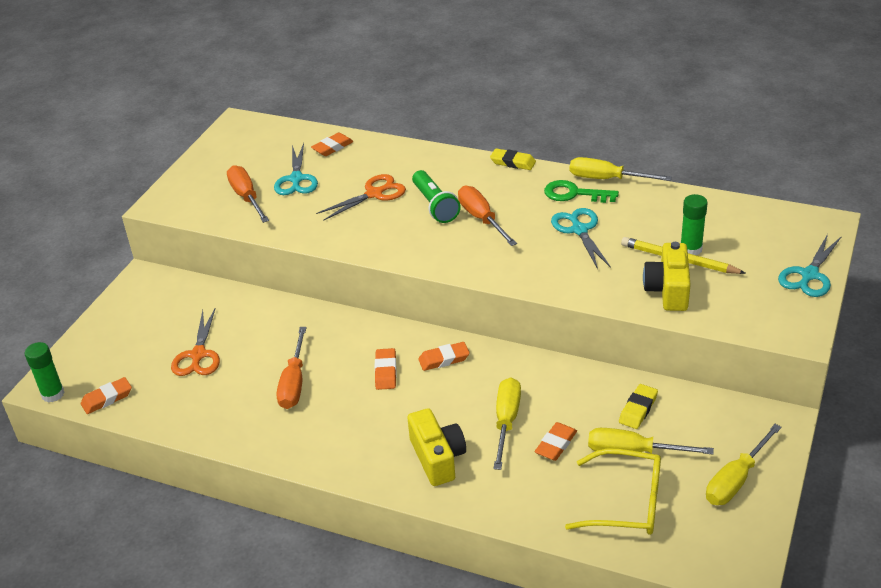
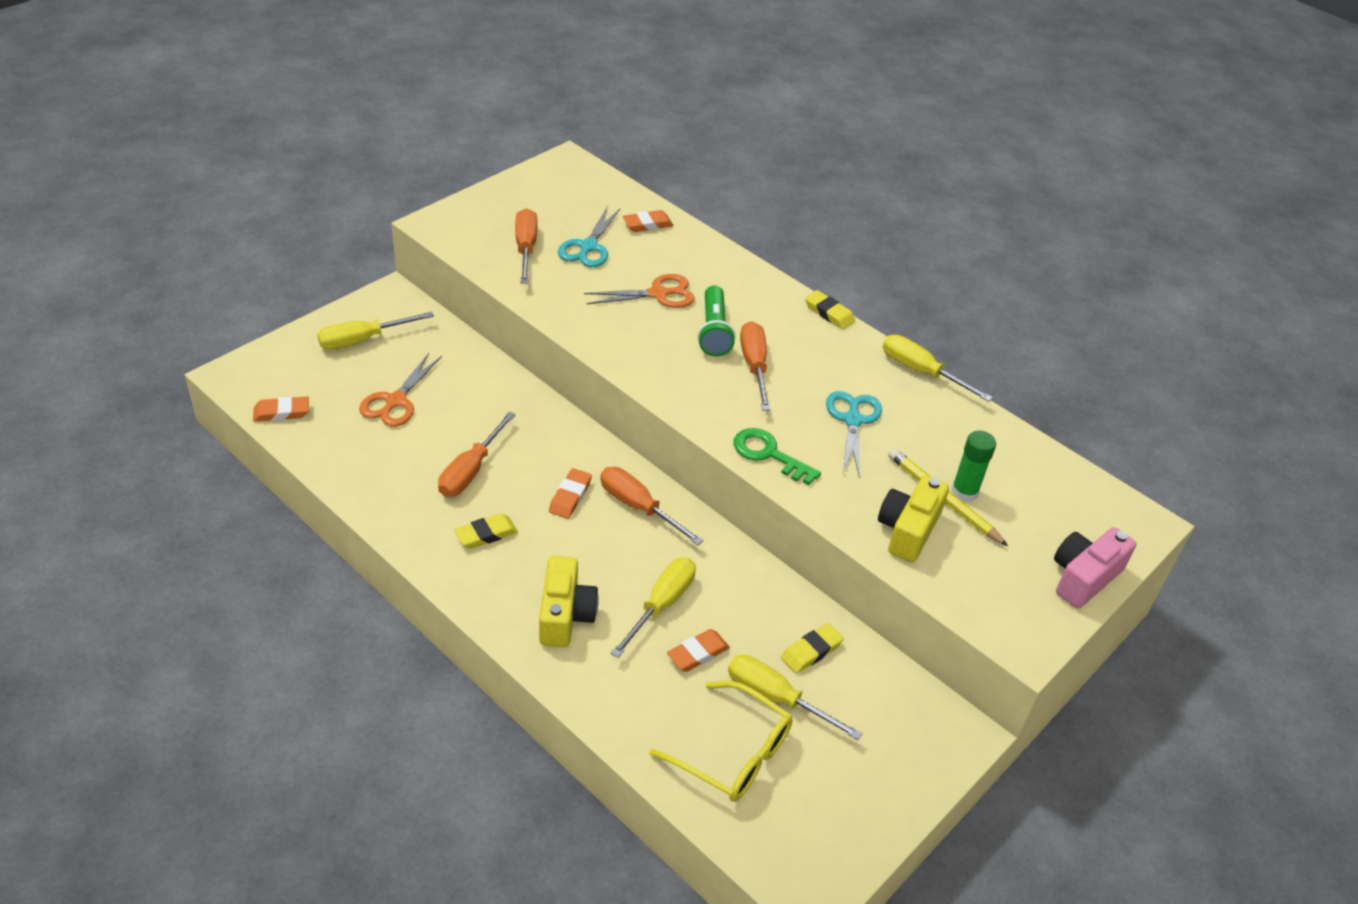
camera: 15 degrees right, 5 degrees up
green glue stick [25,342,65,403] -> none
orange eraser [418,342,470,371] -> orange screwdriver [600,467,703,545]
green key [544,180,619,203] -> green key moved to [733,428,821,485]
yellow screwdriver [706,424,782,505] -> yellow screwdriver moved to [317,312,434,350]
turquoise scissors [778,234,842,297] -> pink camera [1054,527,1136,609]
none -> yellow eraser [455,513,518,549]

